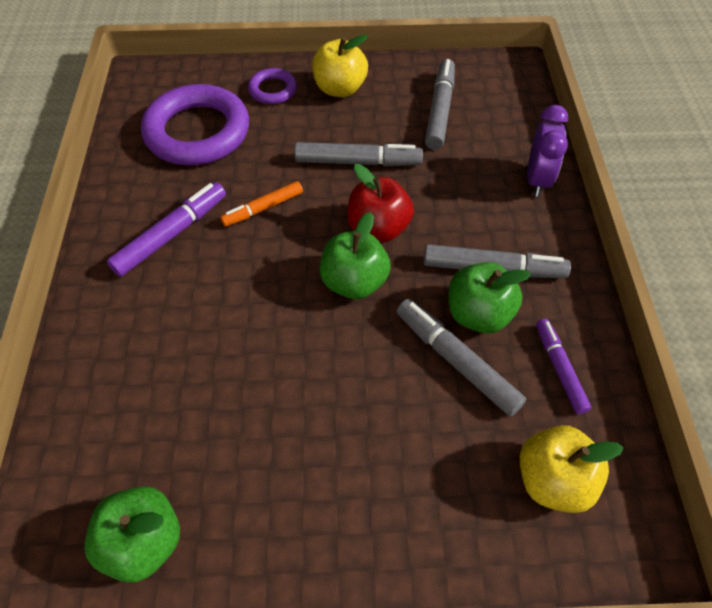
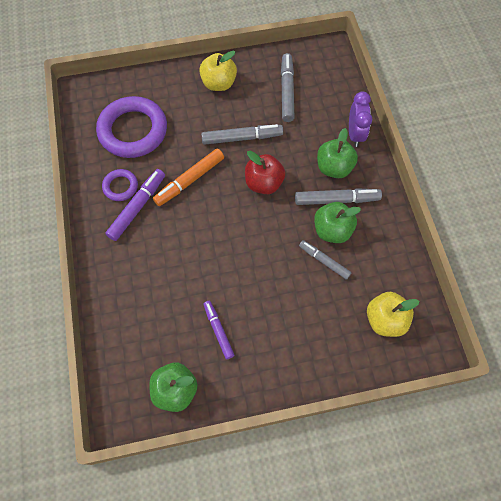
camera: 10 degrees left, 10 degrees up
orange marker [220,181,303,227] -> orange marker [153,148,224,206], size x1.52
purple ring [248,68,297,104] -> purple ring moved to [102,169,138,201]
green apple [320,212,391,299] -> green apple moved to [317,128,358,178]
grey marker [397,299,526,416] -> grey marker [299,240,351,280], size x0.66
purple marker [536,319,591,414] -> purple marker moved to [203,301,234,359]

